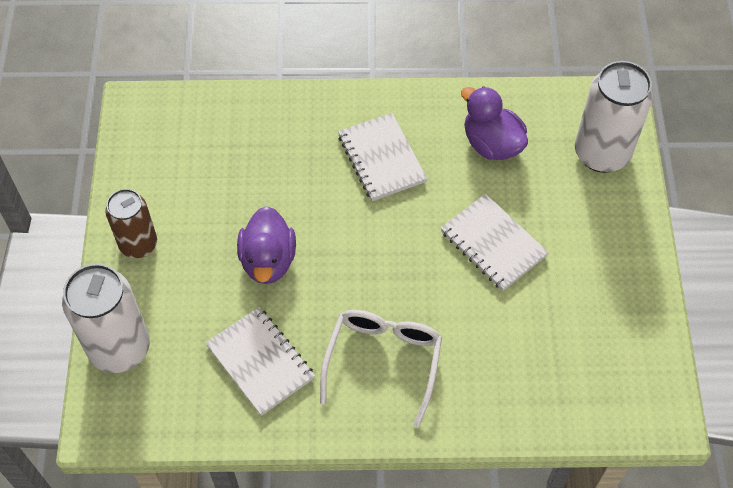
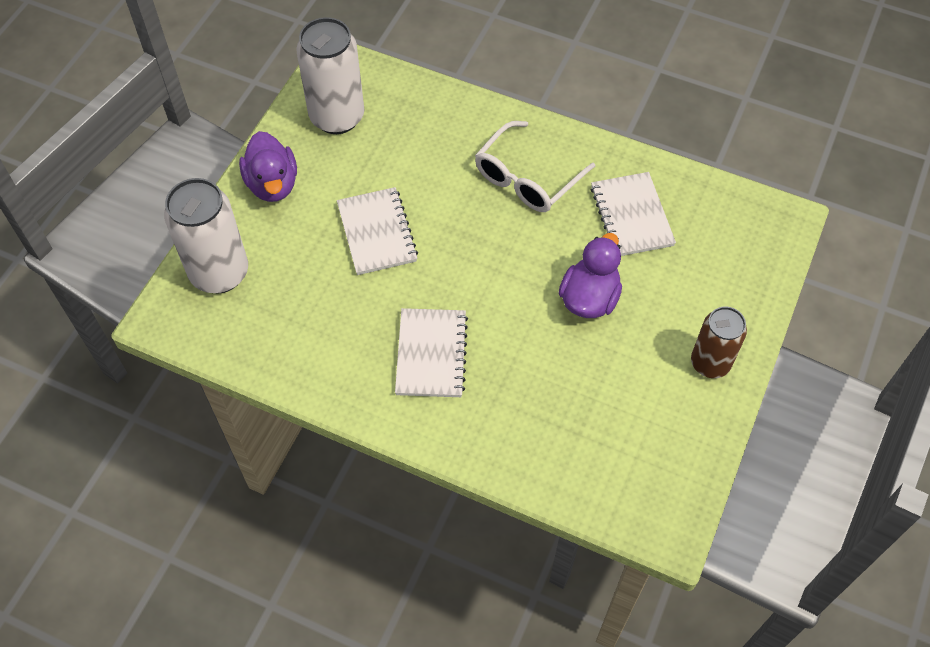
camera: 155 degrees left, 0 degrees up
white can [62,264,150,373] -> white can moved to [296,17,364,134]
purple duck [461,86,528,160] -> purple duck moved to [239,131,297,202]

